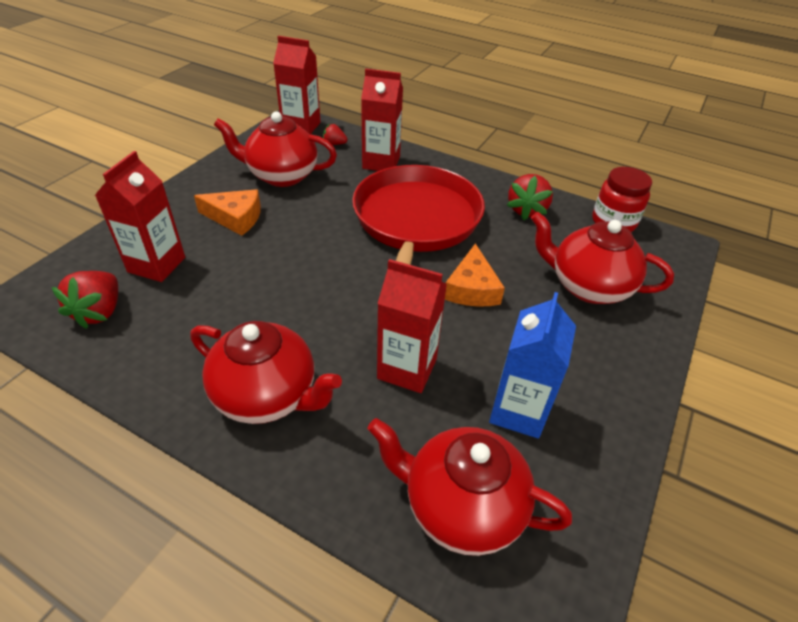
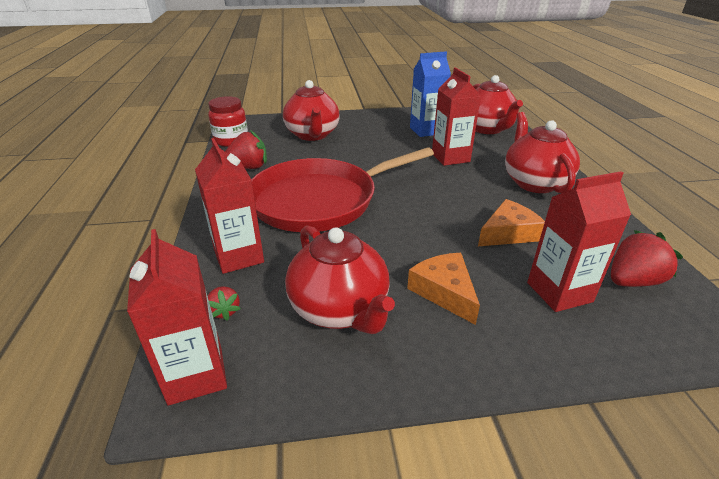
camera: 125 degrees left, 10 degrees down
orange cheese [445,243,505,307] -> orange cheese moved to [478,199,545,246]

